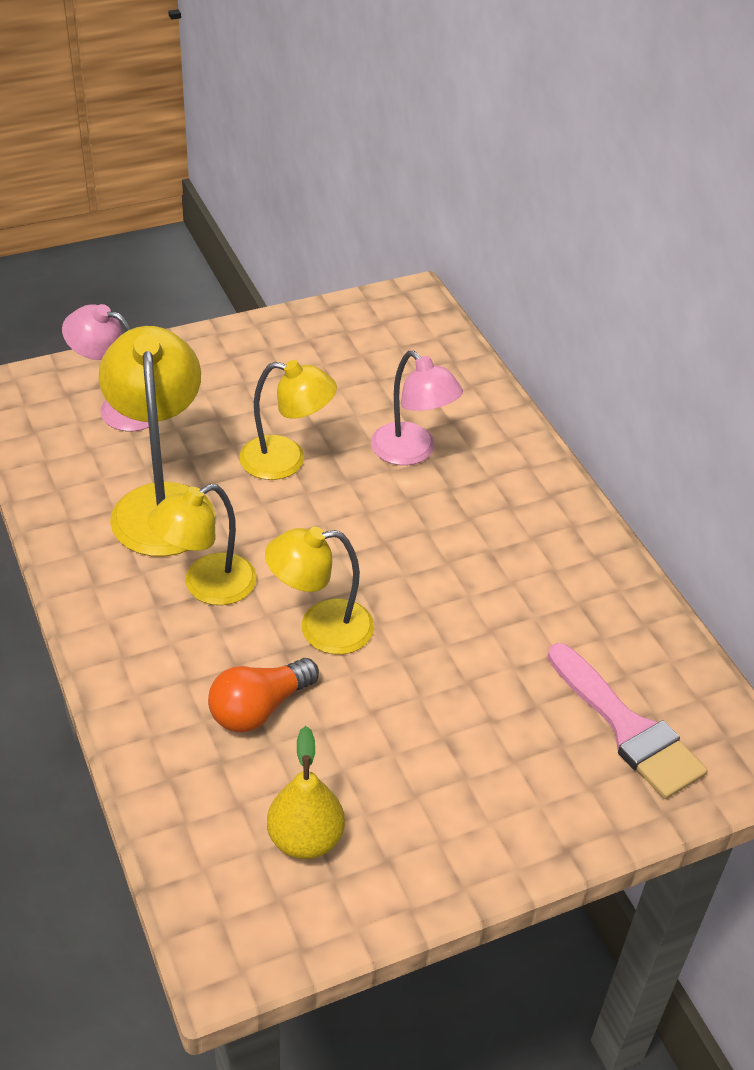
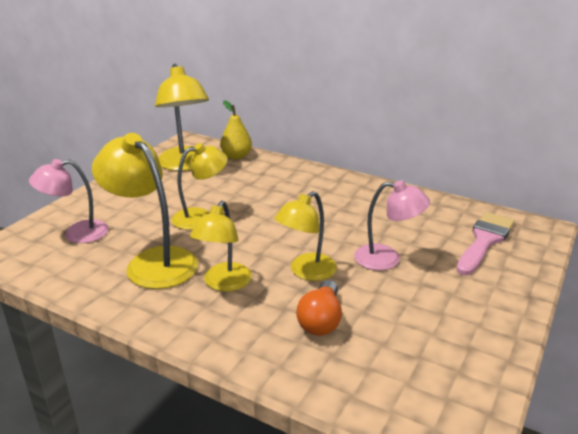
camera: 35 degrees left, 15 degrees down
yellow pear [267,726,345,859] -> yellow pear moved to [220,100,252,159]
pink lamp [371,351,463,465] -> pink lamp moved to [354,180,430,270]
pink brush [547,643,707,799] -> pink brush turned 75 degrees counterclockwise [456,212,515,275]
none -> yellow lamp [155,64,209,171]

